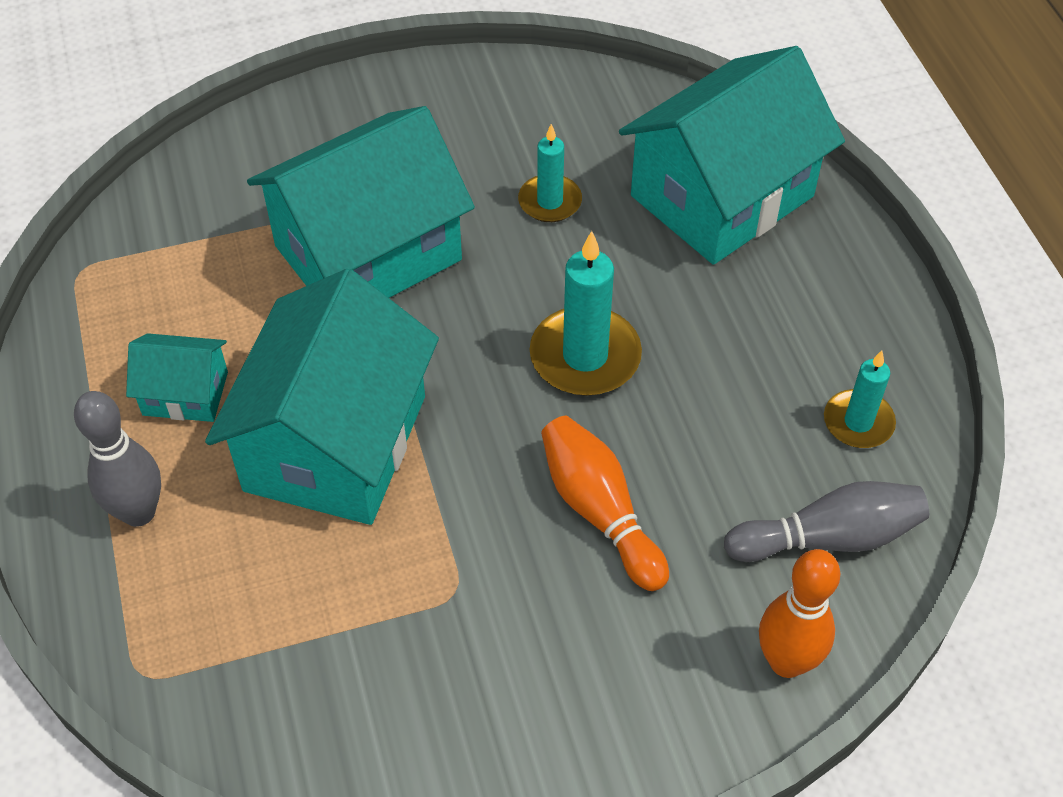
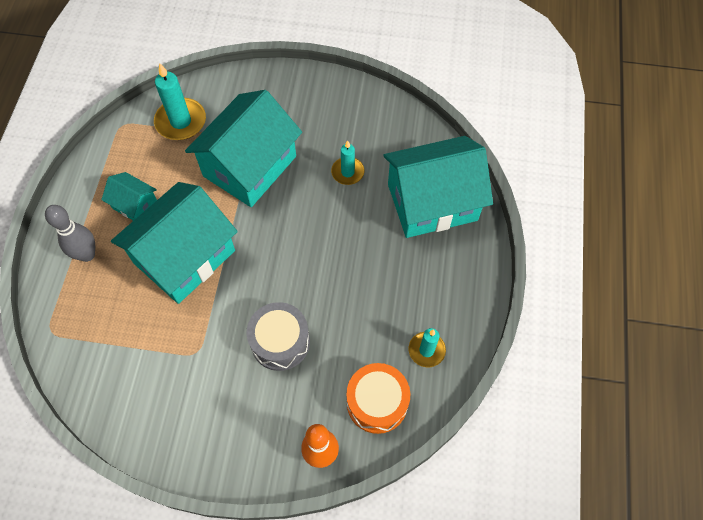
camera: 25 degrees right, 10 degrees up
turquoise house [247,106,475,298] -> turquoise house turned 45 degrees counterclockwise [185,90,302,207]
turquoise candle [530,231,642,396] -> turquoise candle moved to [154,63,206,140]
orange bowling pin [541,416,669,591] -> grey drum [246,302,310,371]
grey bowling pin [724,481,929,562] -> orange drum [346,363,410,434]

